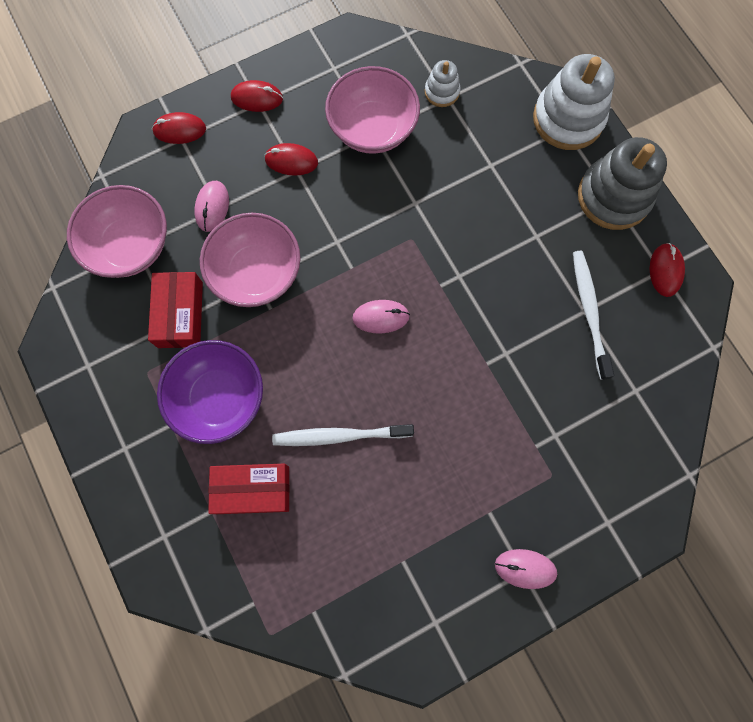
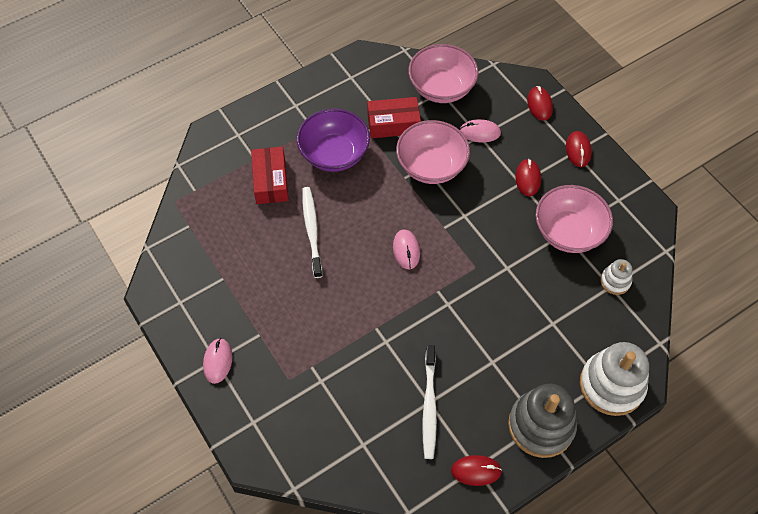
camera: 85 degrees right, 15 degrees down
white toothbrush [573,251,614,380] -> white toothbrush turned 105 degrees clockwise [422,345,437,459]

